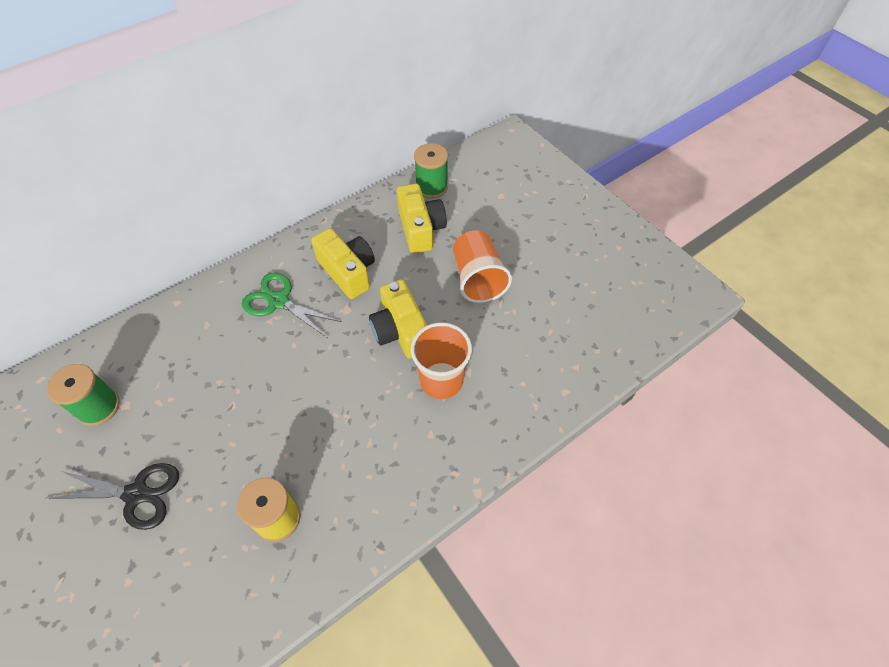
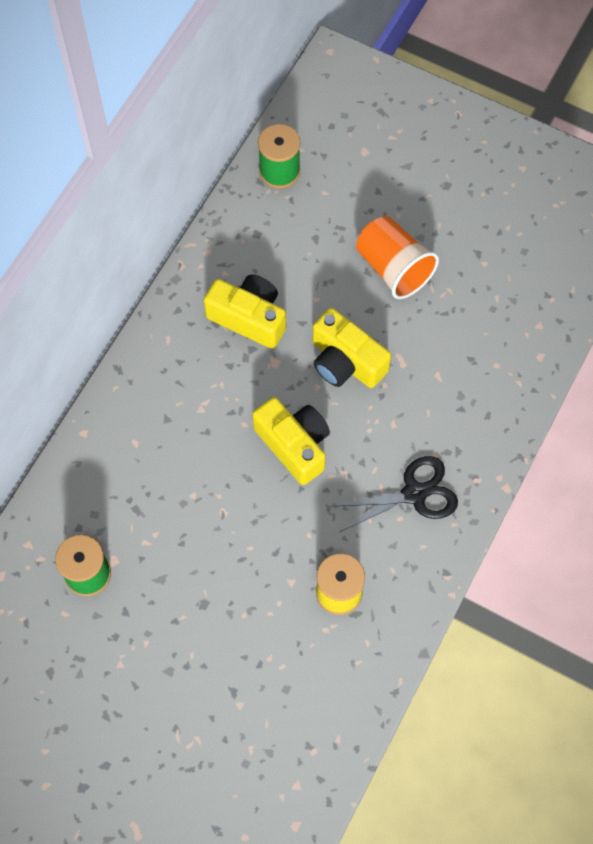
camera: 25 degrees left, 10 degrees up
black scissors [49,463,179,530] -> black scissors moved to [332,456,458,532]
green scissors [242,272,342,337] -> none
yellow camera [397,183,447,253] -> yellow camera moved to [252,397,330,485]
orange cup [411,323,472,399] -> none

